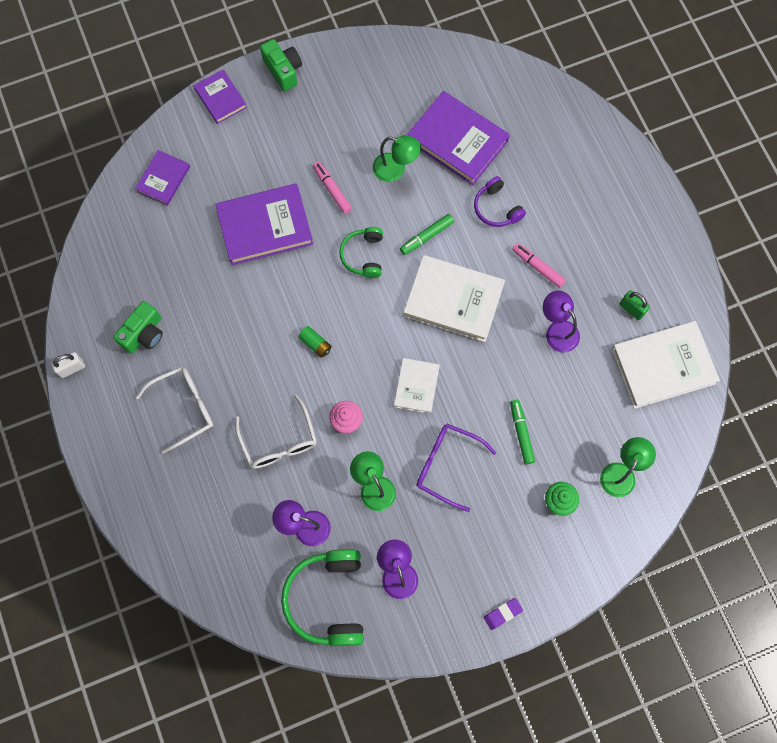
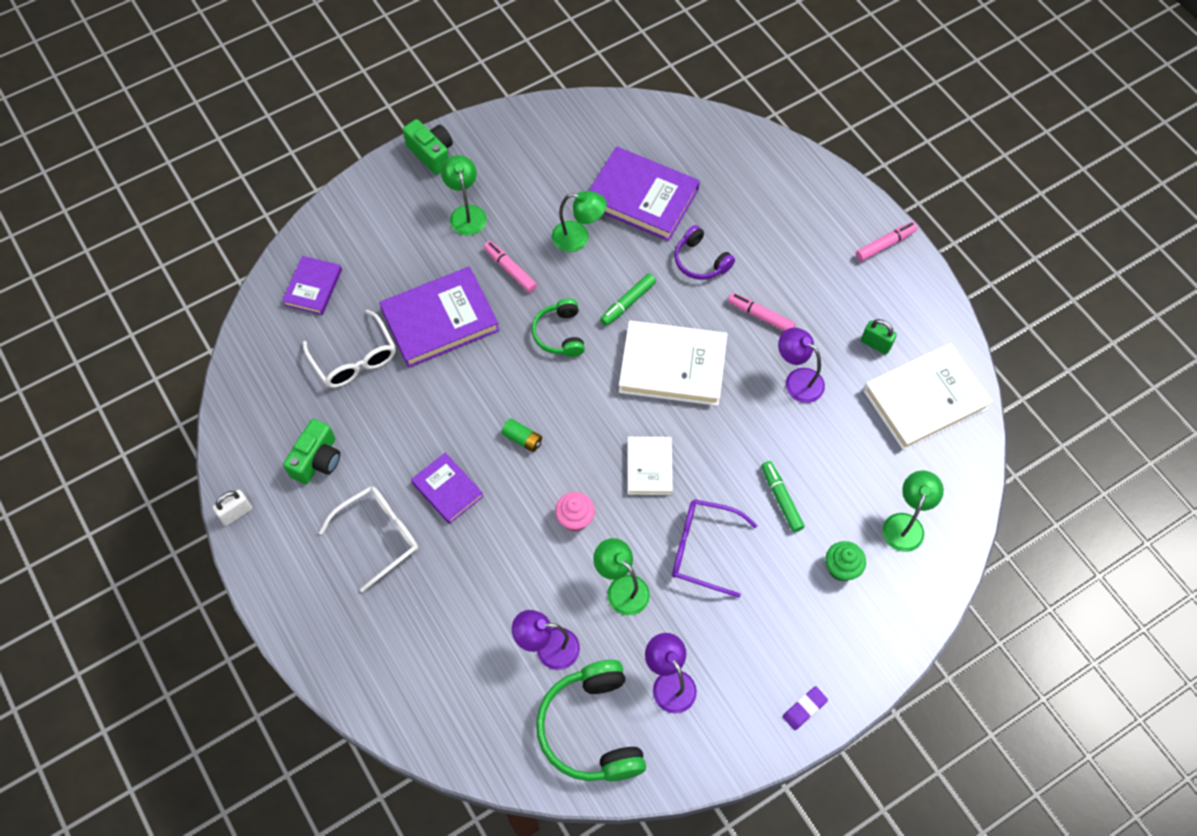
camera: 10 degrees left, 10 degrees down
purple book [194,69,247,124] -> purple book moved to [411,452,484,524]
white glasses [235,395,317,469] -> white glasses moved to [303,310,396,388]
none -> green lamp [441,155,487,236]
none -> pink marker [856,222,918,261]

